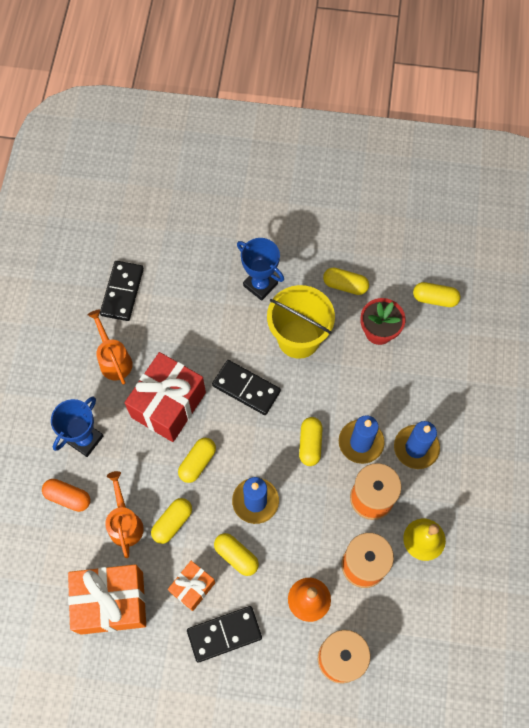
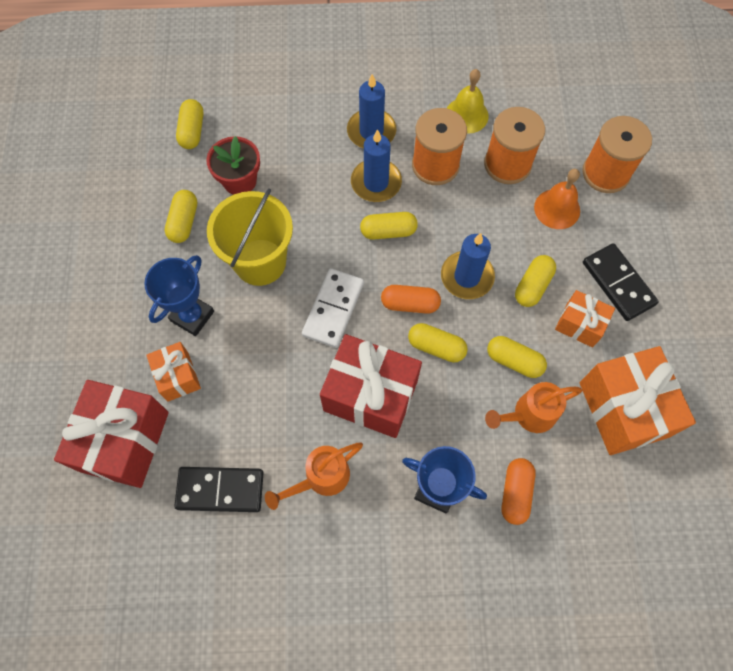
camera: 100 degrees left, 0 degrees up
black domino [212,360,281,415] -> white domino [302,268,364,348]
none -> red gift [54,380,169,488]
none -> orange gift [146,342,201,402]
none -> orange capsule [381,285,441,314]

